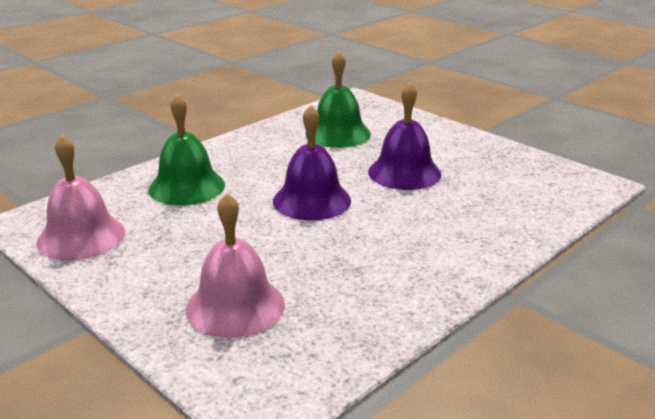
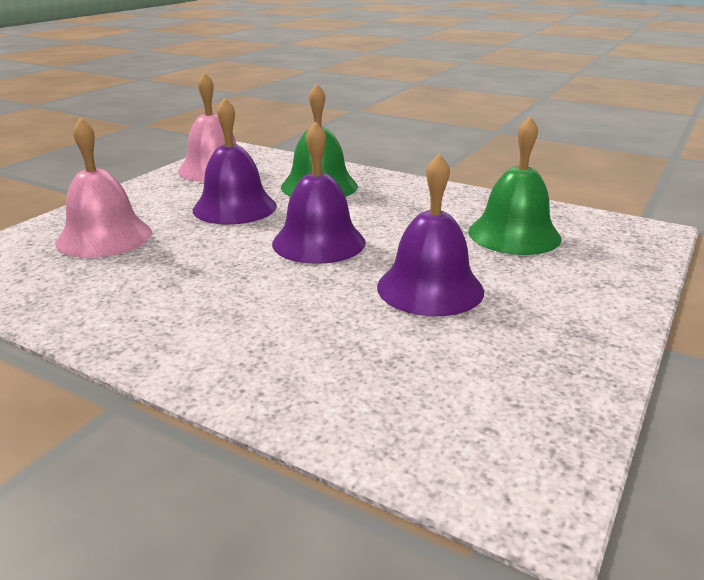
camera: 75 degrees right, 0 degrees up
none -> purple bell [193,98,277,224]

